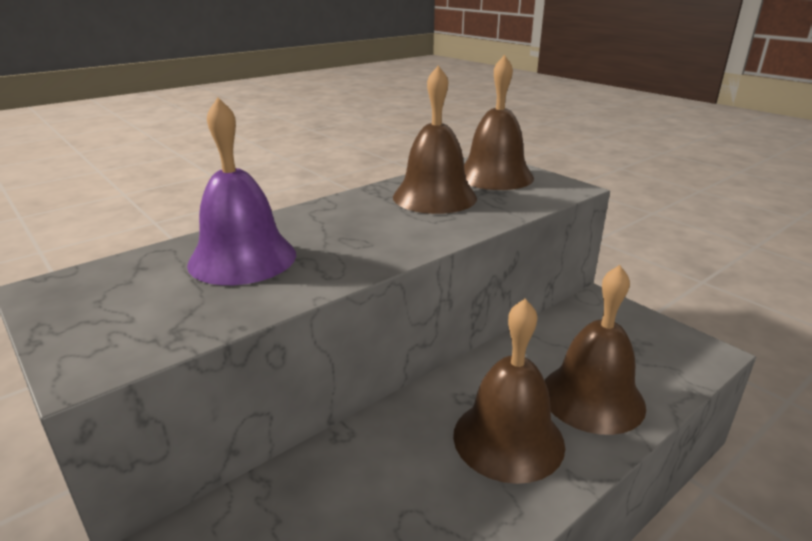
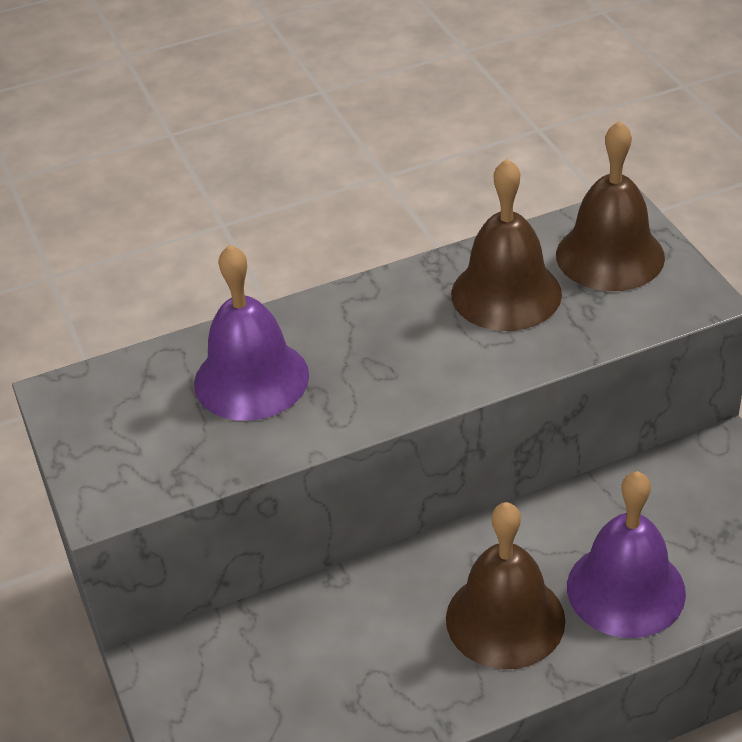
camera: 20 degrees right, 15 degrees up
brown bell [544,265,646,435] -> purple bell [567,471,686,638]

